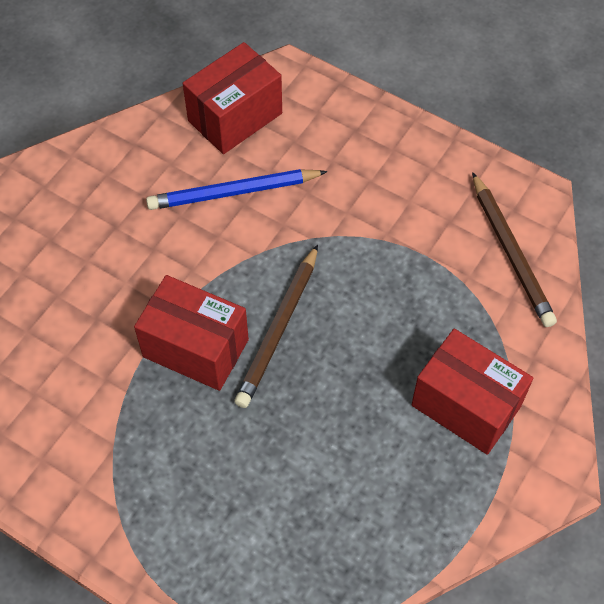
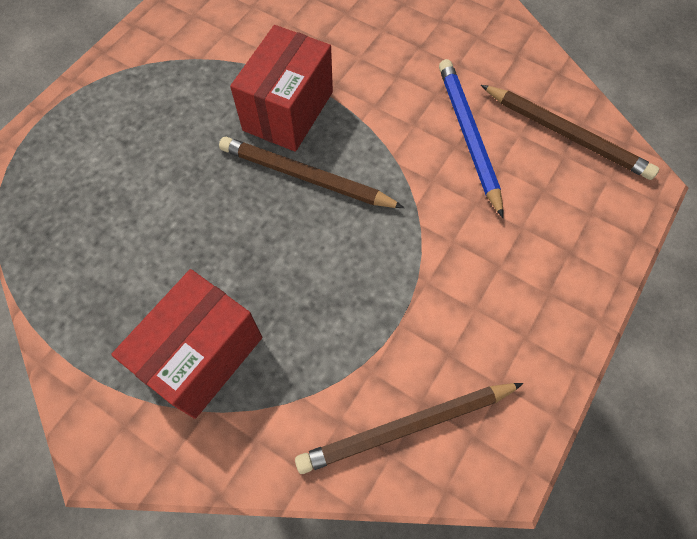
camera: 90 degrees right, 5 degrees up
red box [183,42,282,154] -> brown pencil [481,85,659,180]

